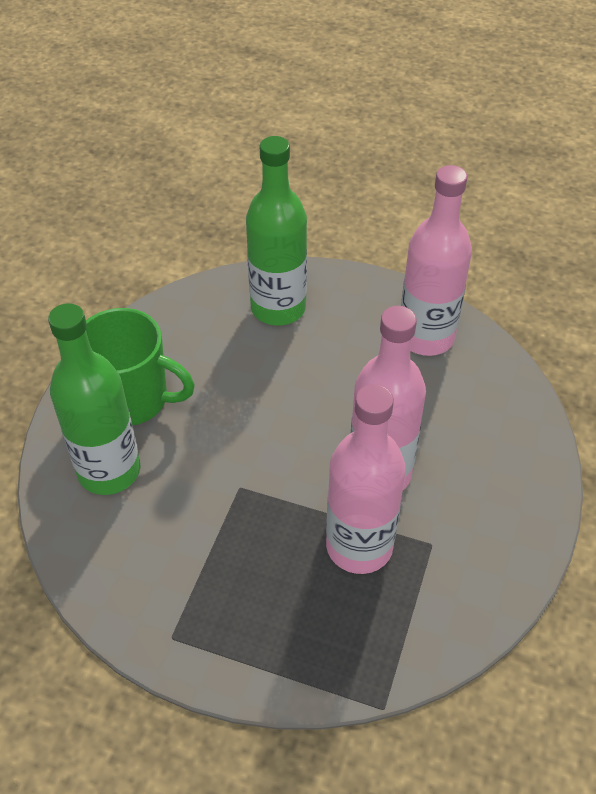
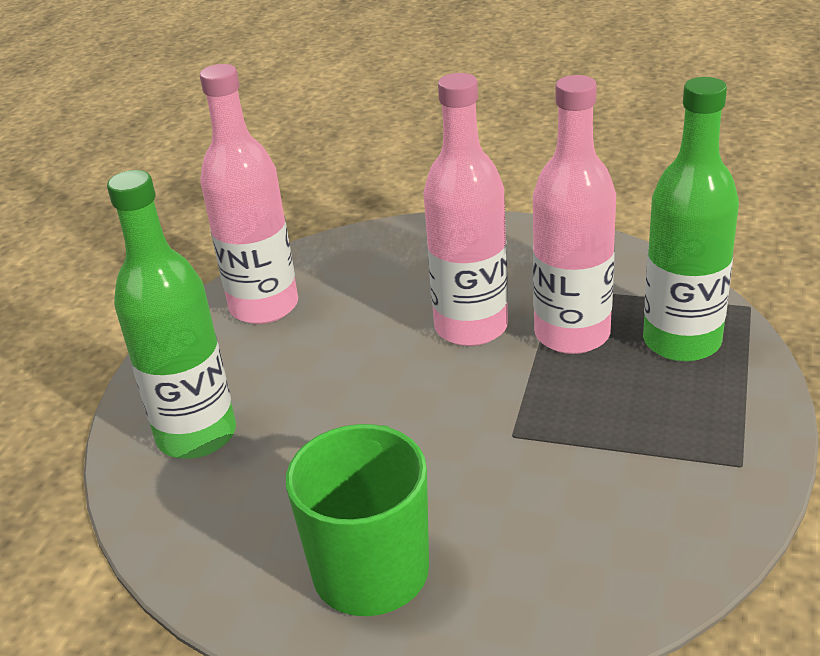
camera: 90 degrees left, 15 degrees down
green bottle [48,303,141,495] -> green bottle moved to [643,77,739,362]

